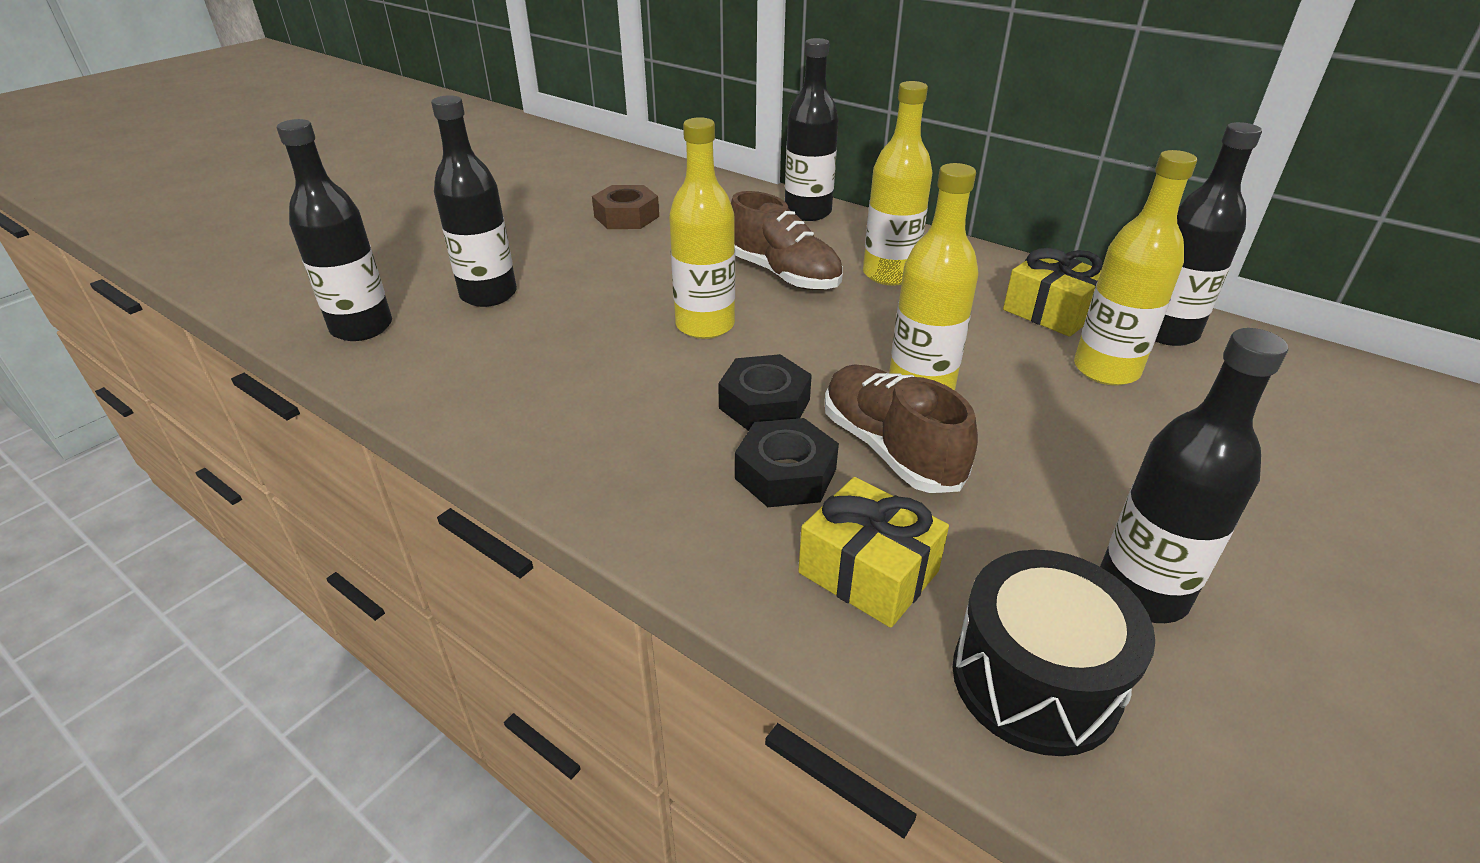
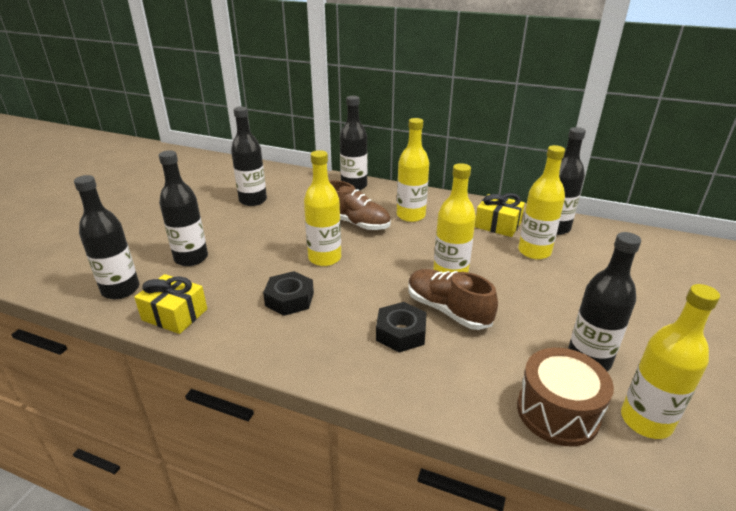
camera: 15 degrees left, 5 degrees down
brown nut [592,185,659,229] -> black bottle [231,106,267,206]
black nut [718,354,812,431] -> black nut moved to [263,271,314,316]
yellow gift [798,477,949,628] -> yellow gift moved to [134,274,207,334]
black drum [953,550,1155,756] -> brown drum [517,348,614,446]
none -> yellow bottle [621,284,720,439]

